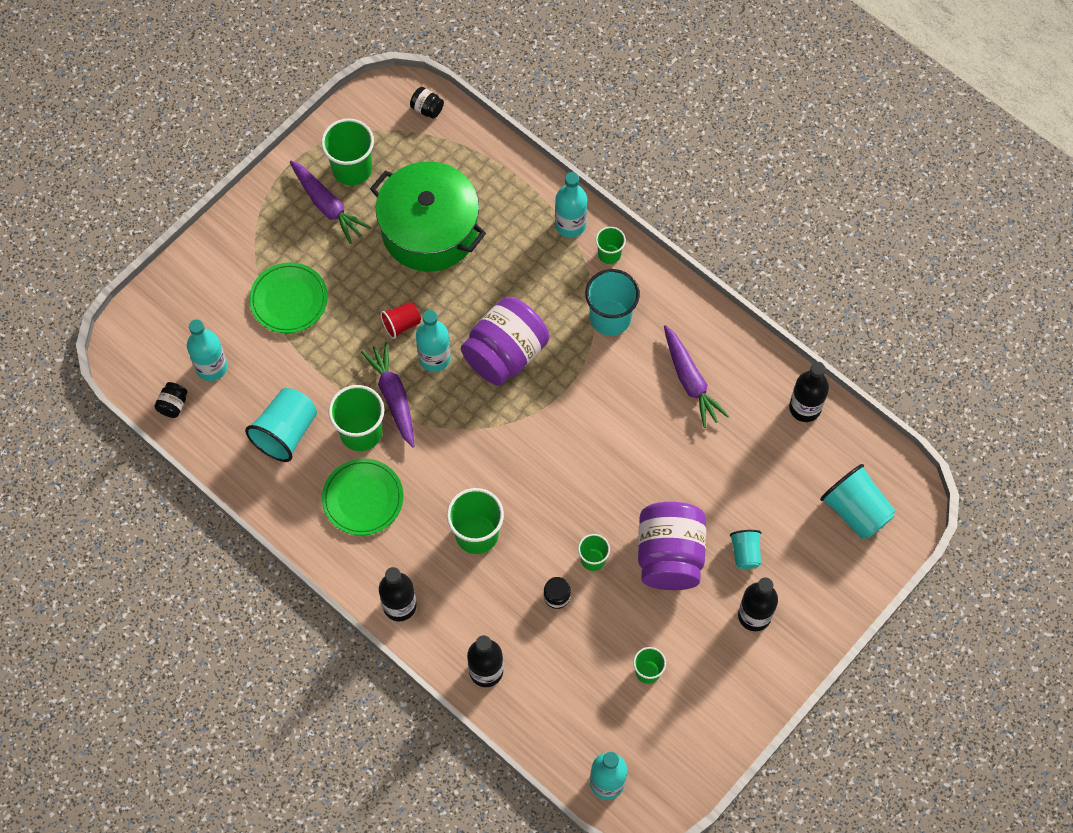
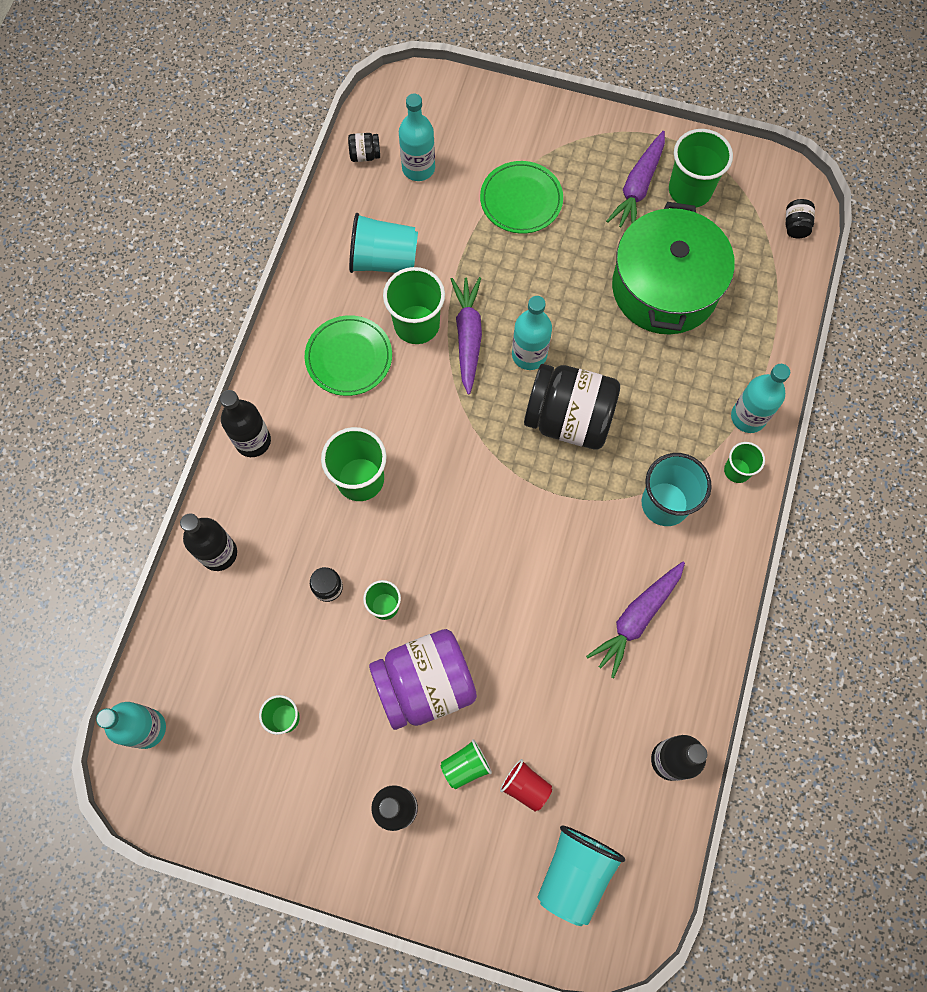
camera: 65 degrees right, 5 degrees up
purple carrot [361,342,414,448] -> purple carrot turned 45 degrees counterclockwise [451,277,482,395]
red cup [381,302,421,339] -> red cup moved to [500,759,552,812]
purple jar [461,297,549,386] -> black jar [524,364,620,449]
turquoise cup [730,530,761,569] -> green cup [441,739,492,789]

